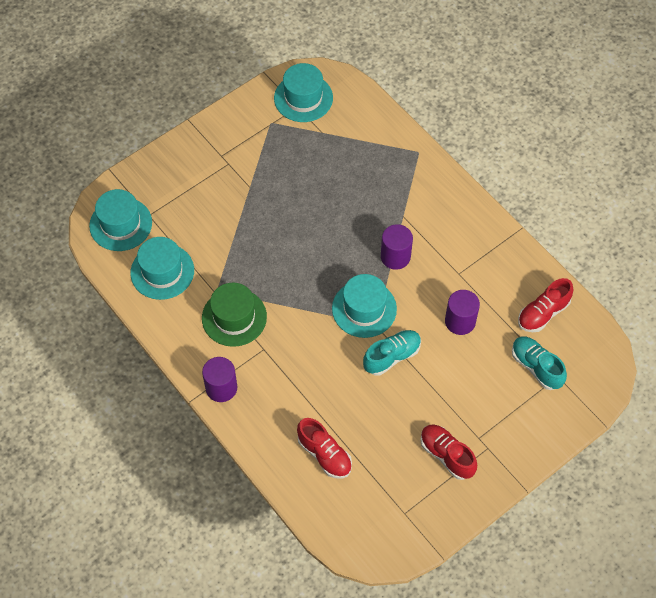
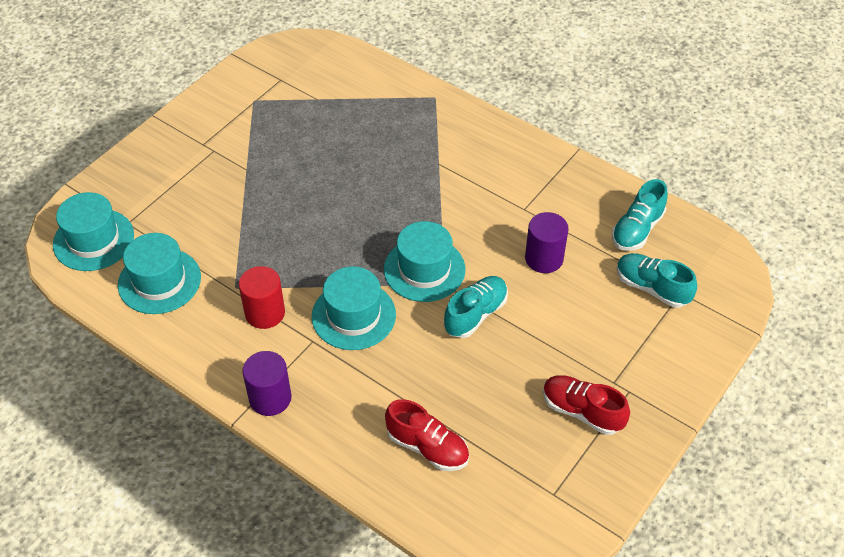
camera: 15 degrees left, 10 degrees down
green hat [202,282,267,347] -> red cylinder [239,266,285,329]
turquoise hat [274,63,333,122] -> turquoise hat moved to [312,266,396,350]
purple cylinder [381,224,413,270] -> none
red shoe [518,278,574,332] -> turquoise shoe [612,179,668,251]

